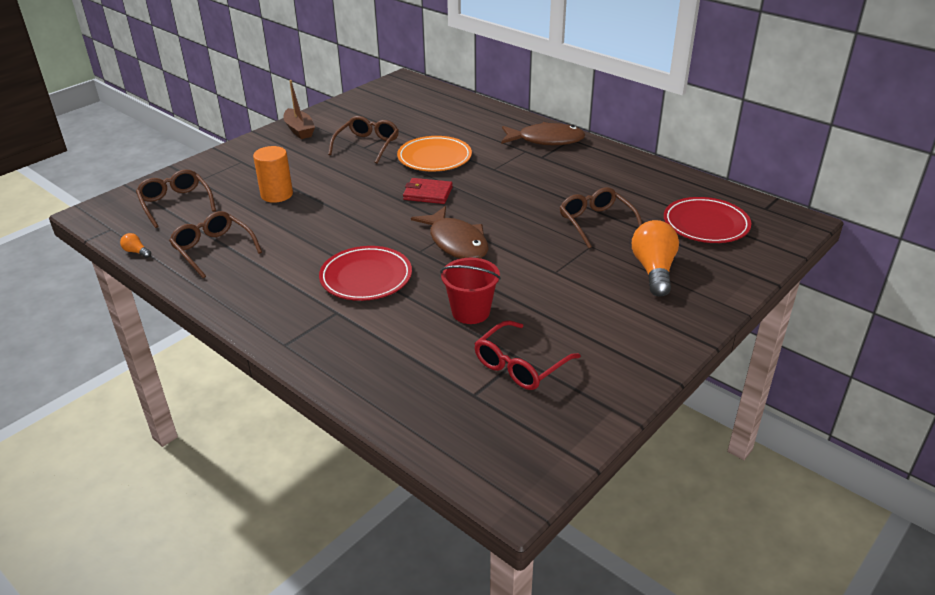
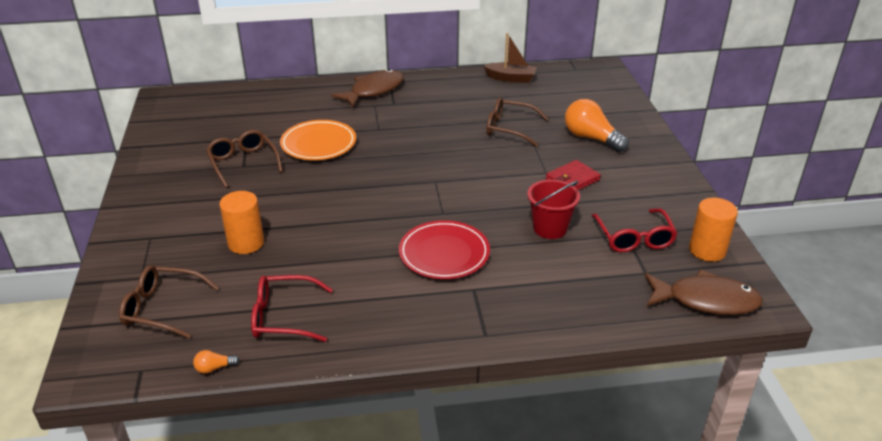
camera: 50 degrees left, 0 degrees up
brown glasses [169,211,262,279] -> red glasses [251,275,333,342]
brown boat [283,80,315,139] -> brown boat moved to [483,33,537,83]
red wallet [403,178,453,204] -> red wallet moved to [546,160,601,190]
brown fish [411,206,489,259] -> brown fish moved to [645,269,763,315]
red plate [664,197,751,243] -> none
none -> orange cylinder [689,198,738,262]

